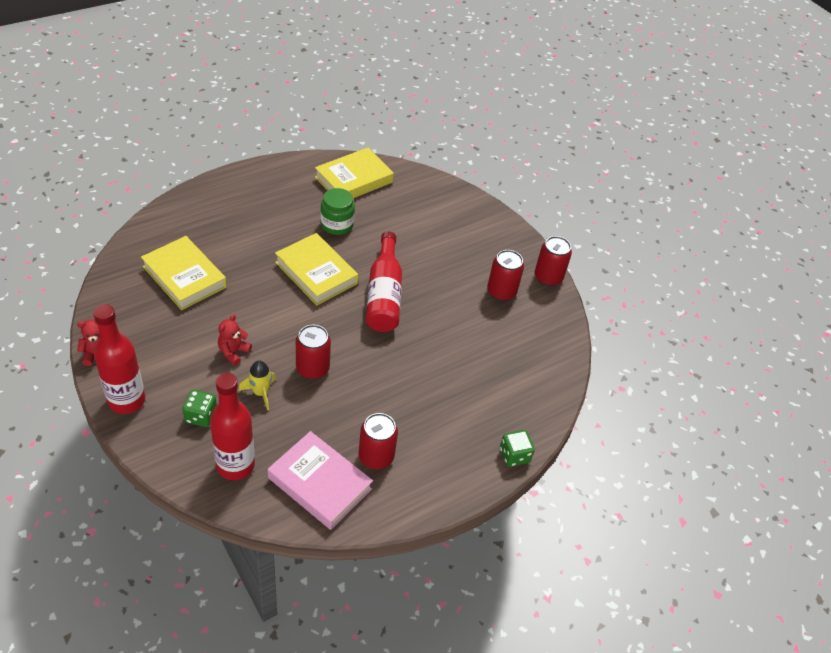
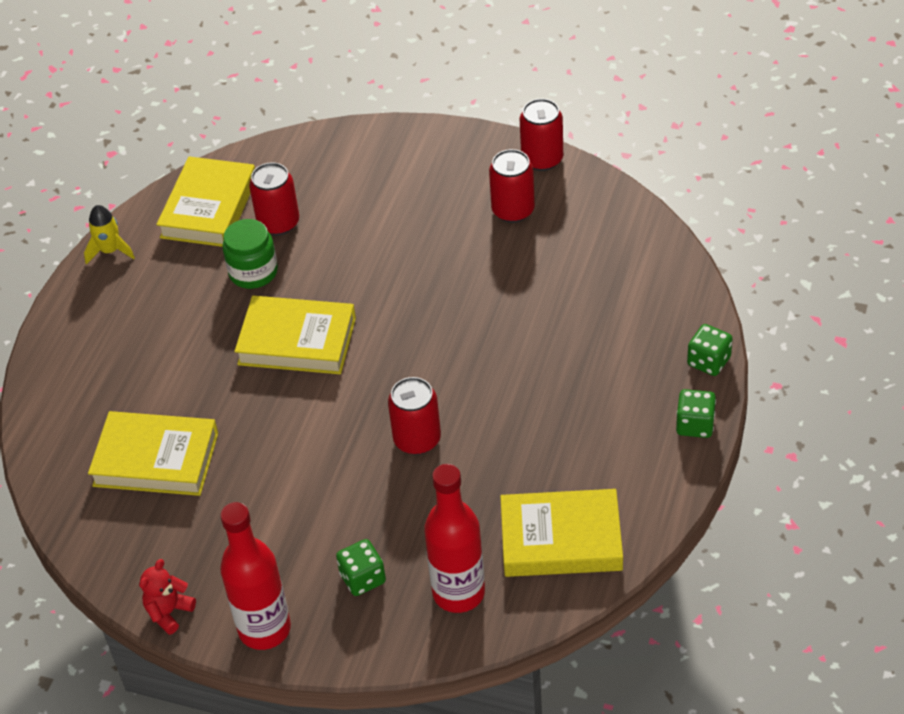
camera: 30 degrees left, 0 degrees up
red teddy bear [218,314,252,366] -> none
yellow rocket [239,361,276,410] -> yellow rocket moved to [84,205,135,265]
pink book [268,431,373,530] -> yellow book [500,489,623,577]
red can [359,413,398,469] -> red can moved to [249,162,299,235]
red bottle [366,231,402,332] -> none
none -> green dice [676,389,716,438]

